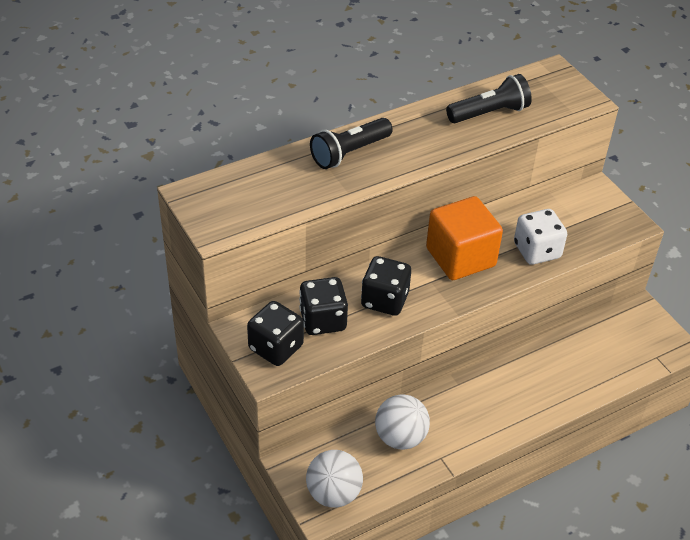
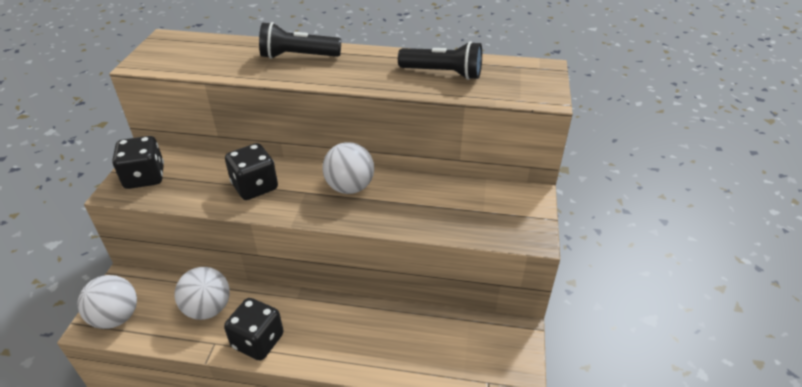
camera: 40 degrees right, 5 degrees down
black dice [299,277,348,335] -> black dice moved to [224,298,284,360]
orange cube [426,196,503,280] -> white ball [322,142,374,194]
white dice [514,209,567,265] -> none

